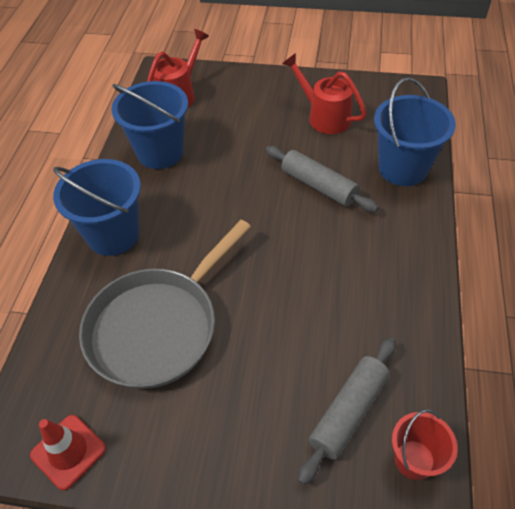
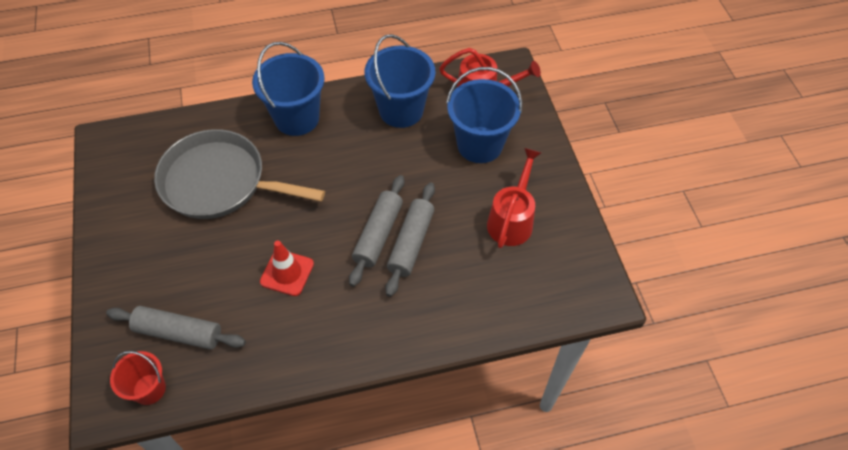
camera: 65 degrees right, 5 degrees up
red traffic cone [30,415,106,491] -> red traffic cone moved to [260,240,314,296]
blue bucket [374,77,456,186] -> blue bucket moved to [446,67,522,163]
none -> grey rolling pin [349,175,404,287]

